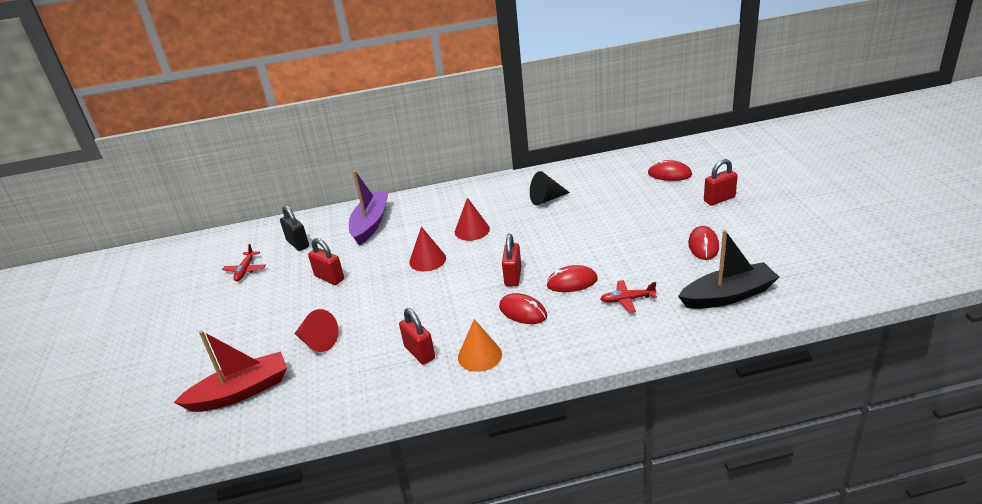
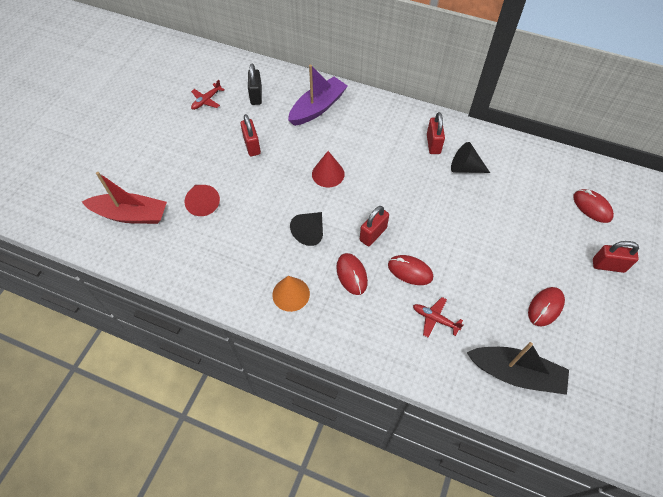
camera: 30 degrees right, 25 degrees up
red padlock [399,308,435,364] -> red padlock moved to [427,112,445,154]
red cone [455,197,490,241] -> none
none -> black cone [290,212,323,246]

